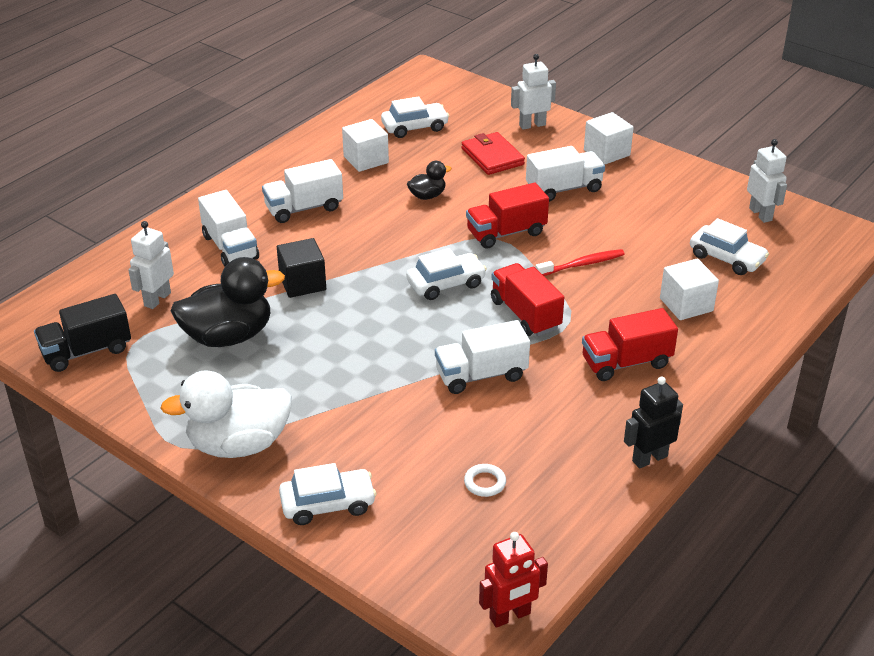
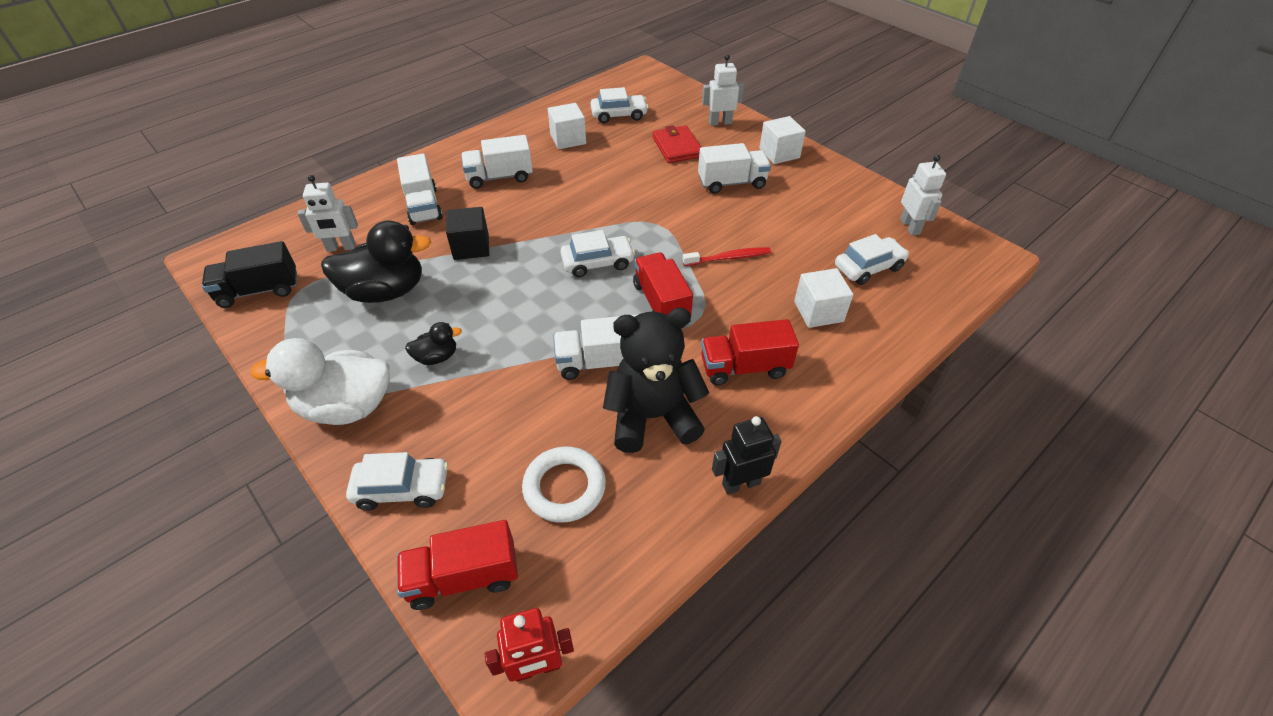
camera: 10 degrees right, 10 degrees up
white robot [128,221,174,309] -> white robot turned 135 degrees counterclockwise [298,175,358,252]
black duck [407,161,452,200] -> black duck moved to [405,322,462,365]
white ring [464,464,506,497] -> white ring [522,446,606,523], size x1.91
red truck [466,183,549,249] -> red truck moved to [397,520,518,610]
white car [690,218,769,275] -> white car turned 75 degrees counterclockwise [835,234,909,285]
none -> black teddy bear [603,308,709,453]

